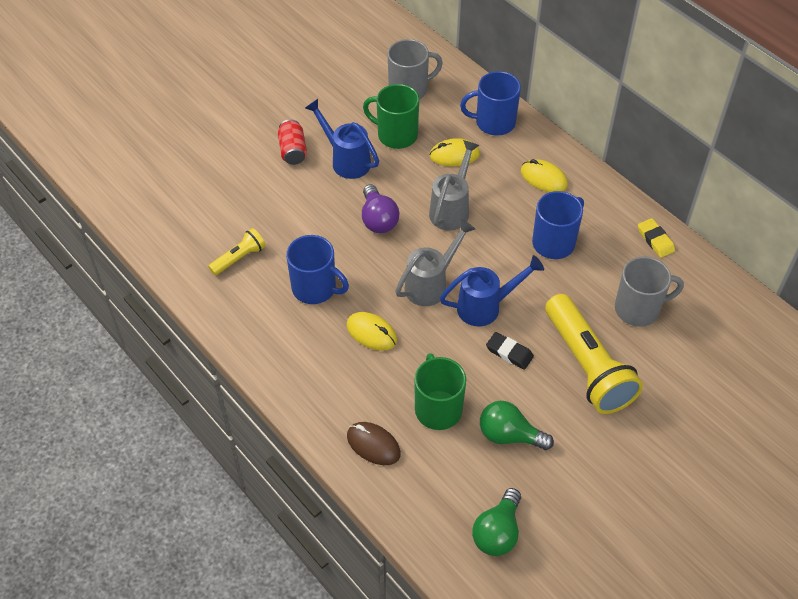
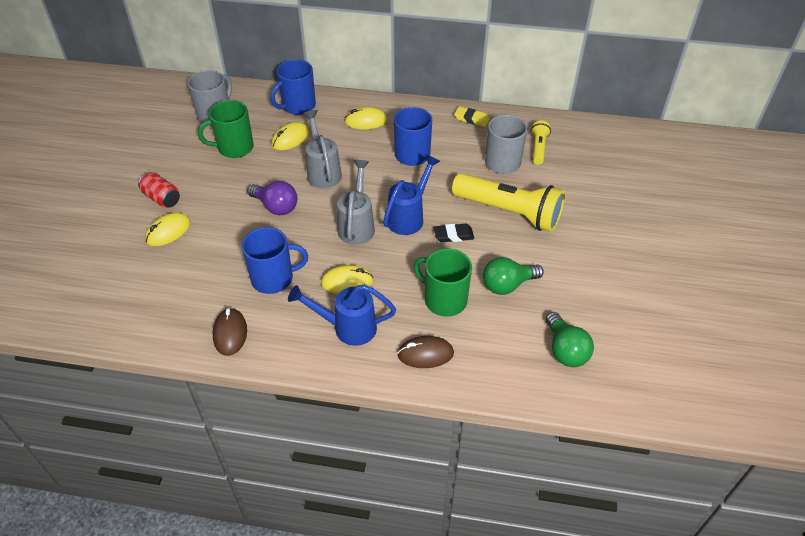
camera: 40 degrees left, 5 degrees down
yellow flashlight [208,228,266,275] -> yellow flashlight moved to [531,121,551,165]
blue watering can [305,99,379,179] -> blue watering can moved to [288,285,396,346]
none -> yellow mouse [145,213,190,246]
none -> brown mouse [213,308,247,356]

